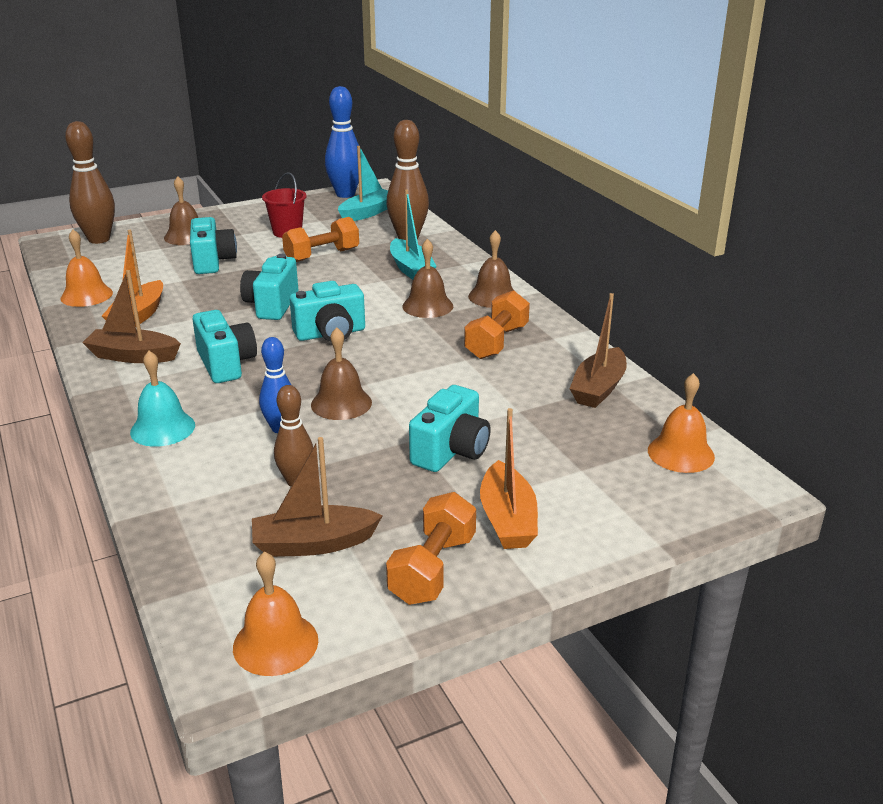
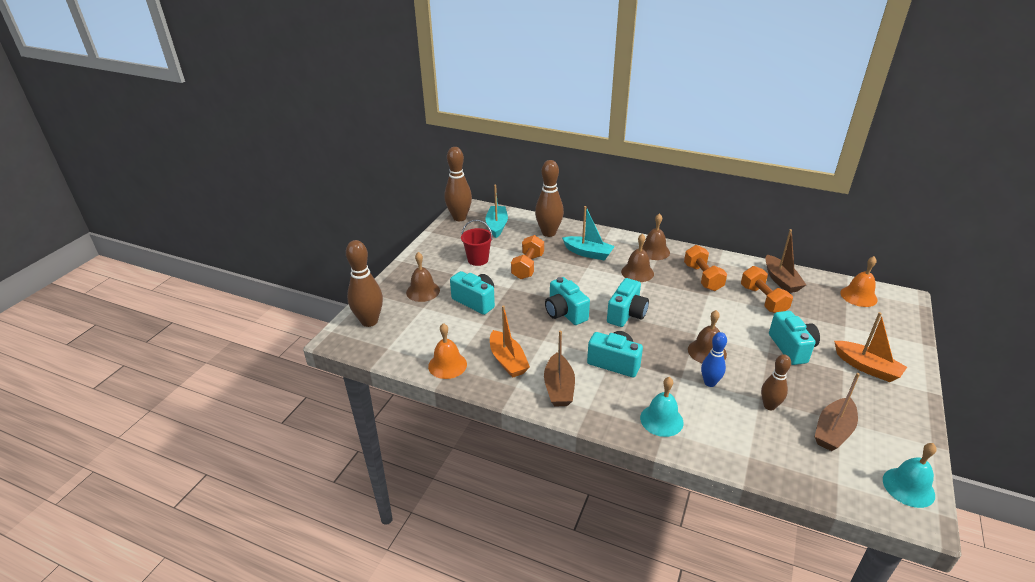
camera: 40 degrees left, 5 degrees up
brown boat [82,270,181,363] -> brown boat turned 60 degrees counterclockwise [544,331,575,406]
orange bell [233,552,318,676] -> turquoise bell [883,443,937,508]
blue bowling pin [325,86,359,198] -> brown bowling pin [444,147,472,221]
orange dumbbell [386,492,476,605] -> orange dumbbell moved to [741,266,793,313]

